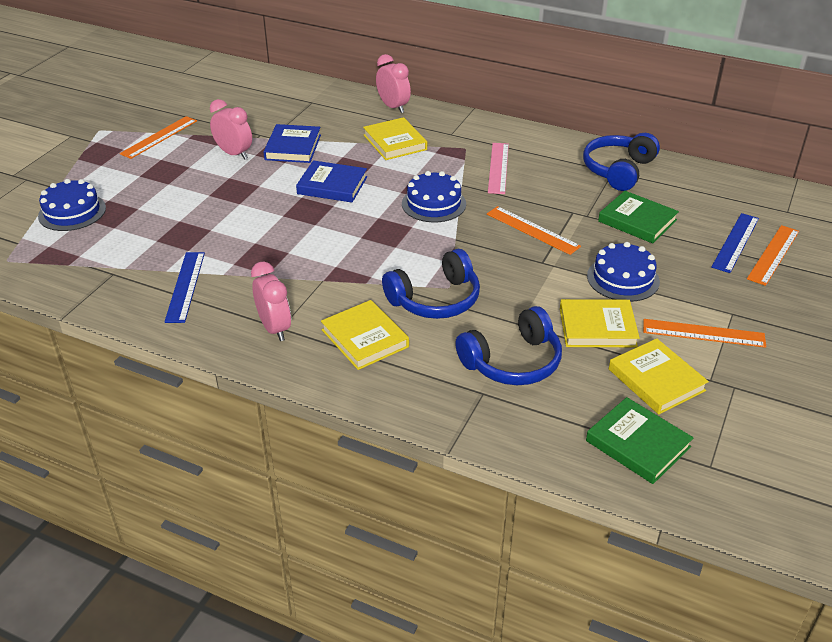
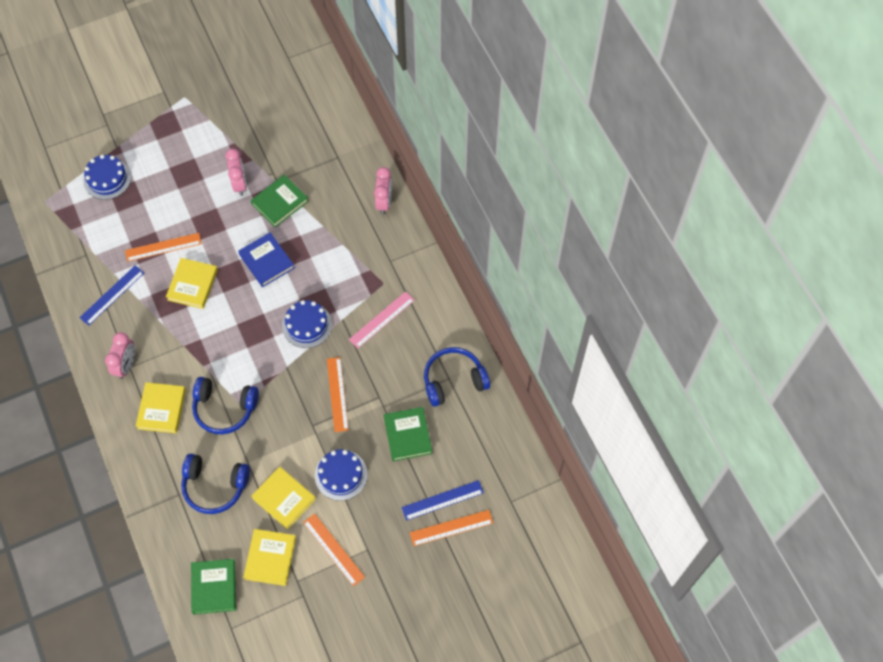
camera: 40 degrees right, 25 degrees up
orange ruler [120,116,197,159] -> orange ruler moved to [125,233,202,262]
blue book [264,124,321,163] -> green book [251,175,309,227]
yellow book [363,117,427,160] -> yellow book moved to [166,258,218,309]

